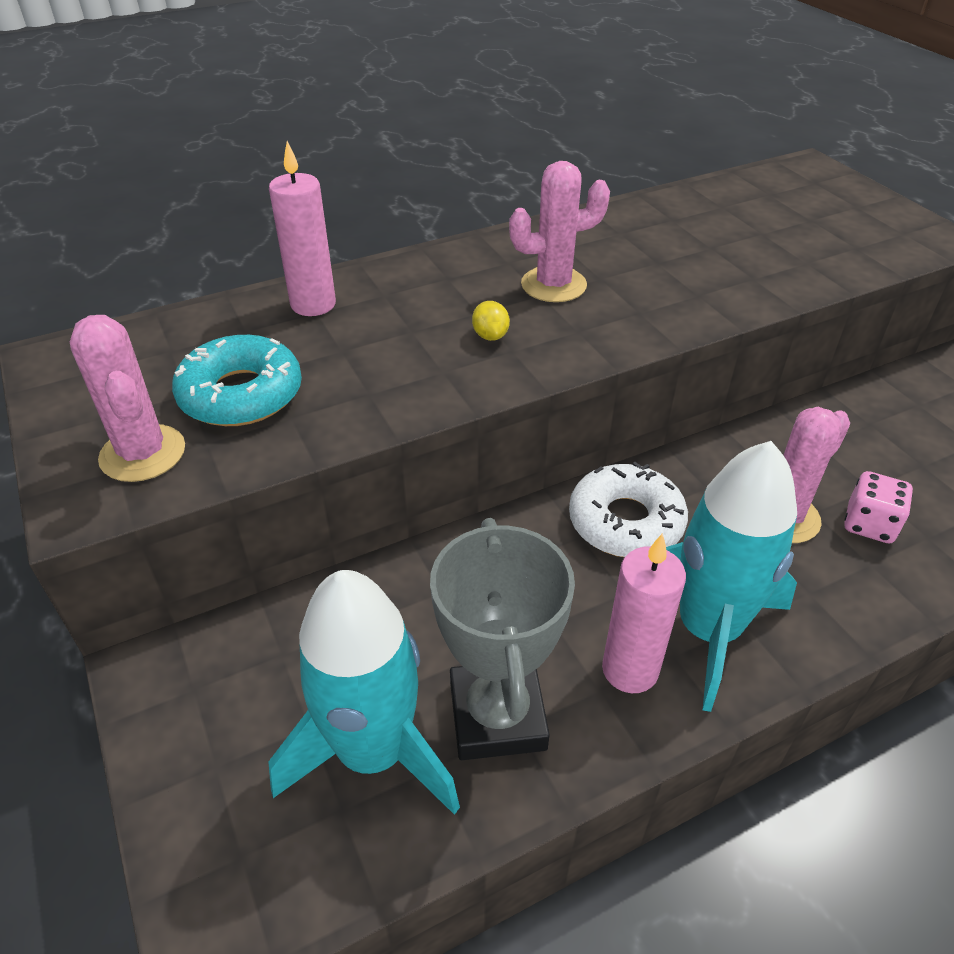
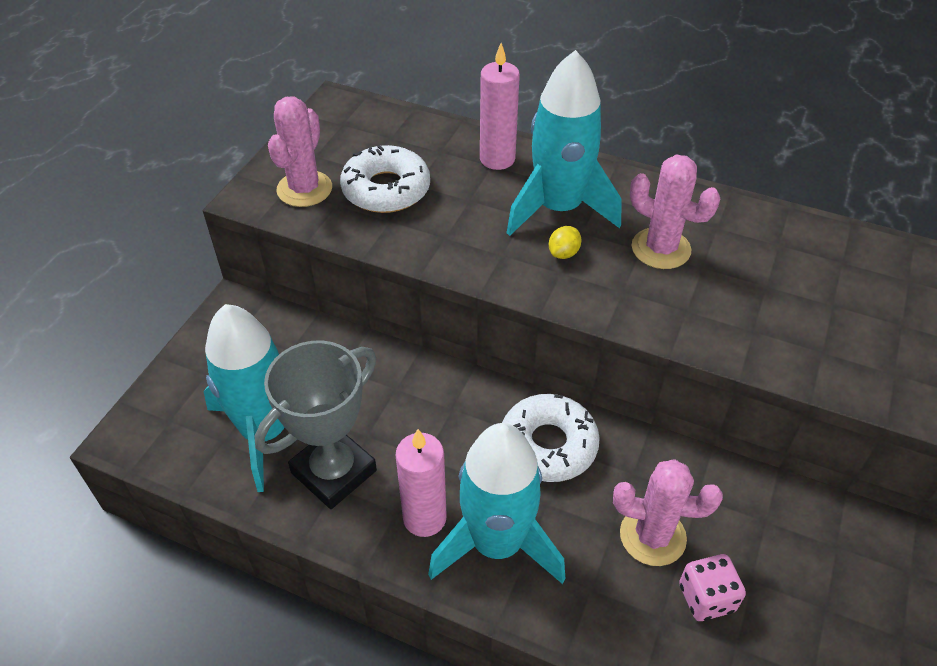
camera: 50 degrees right, 5 degrees up
turquoise donut [172,335,302,426] -> white donut [340,145,430,213]
none -> turquoise rocket [507,50,621,236]

